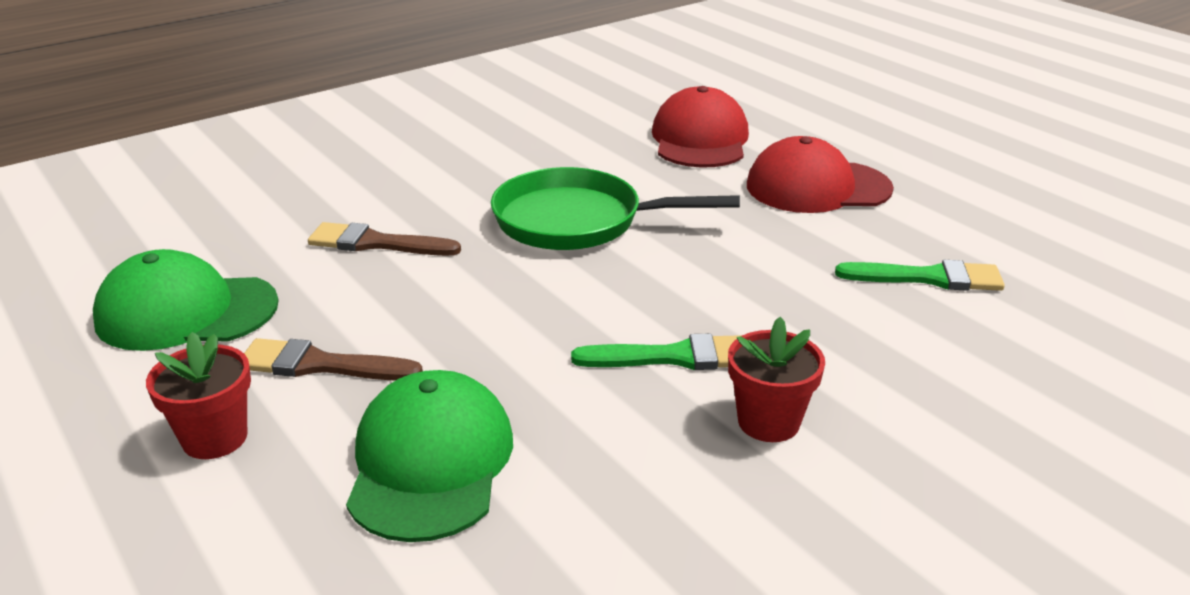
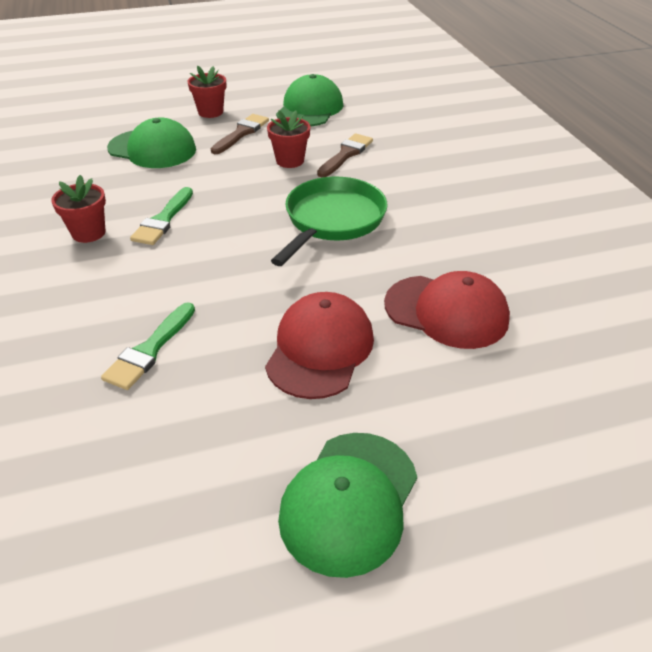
camera: 110 degrees right, 10 degrees up
none -> red flower pot [267,110,310,168]
none -> green cap [278,433,417,578]

